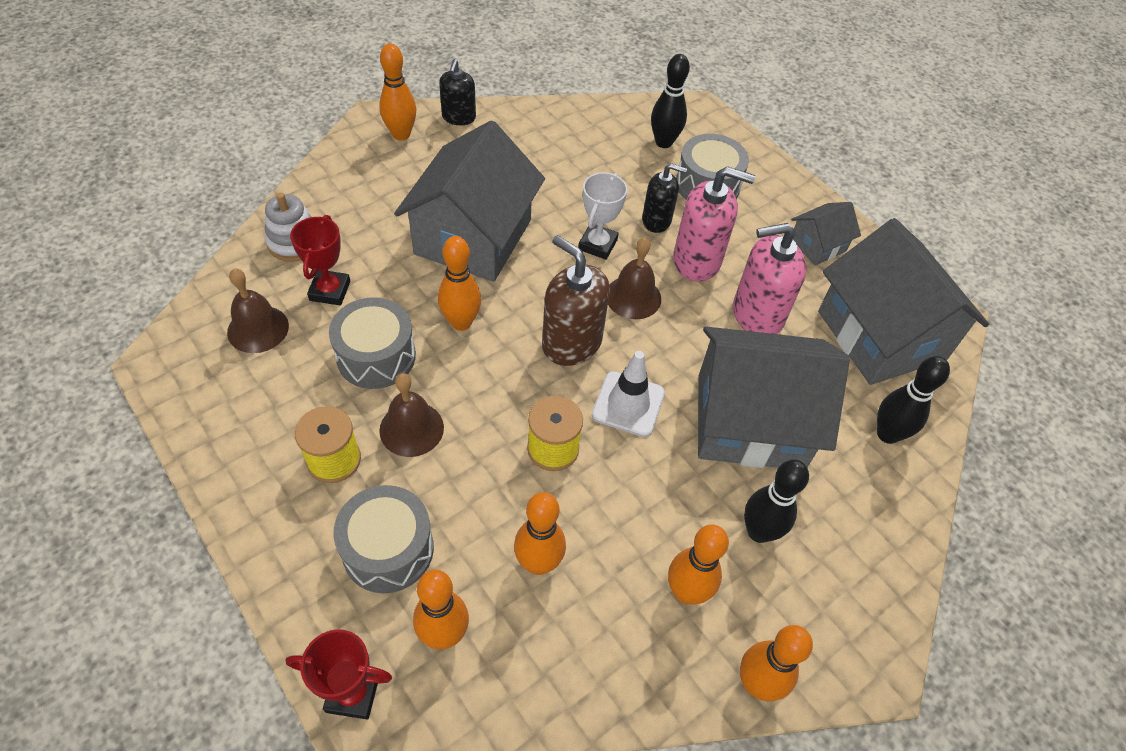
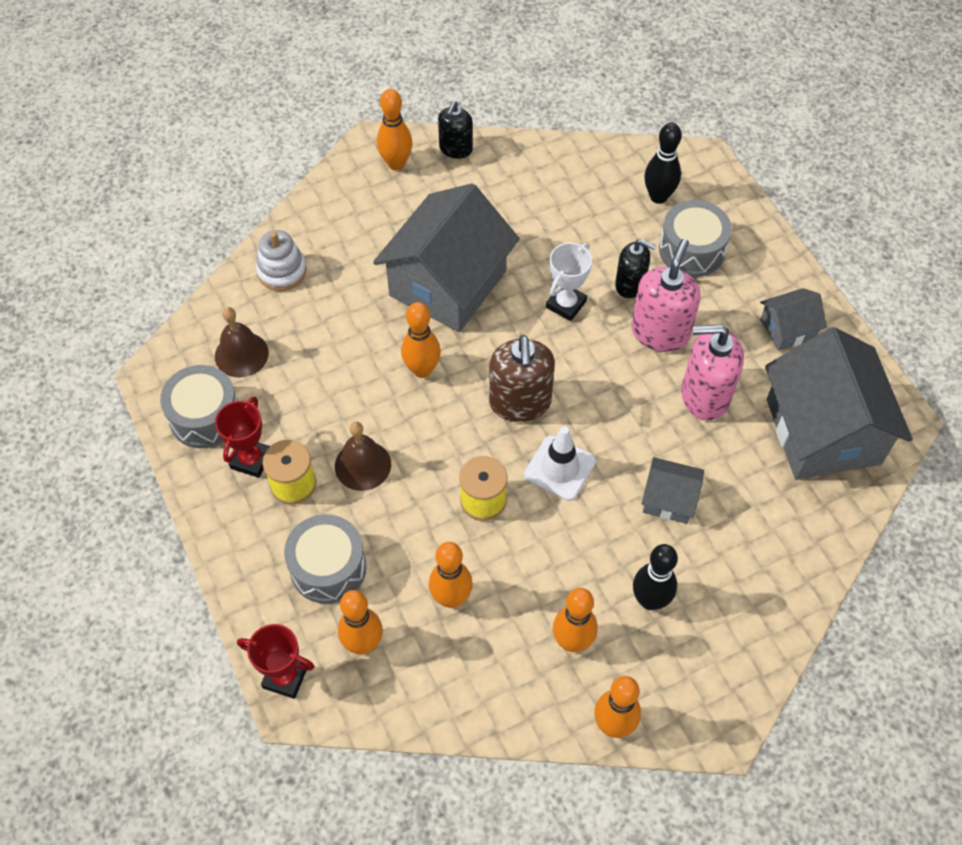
camera: 15 degrees right, 5 degrees up
red trophy [290,215,350,305] -> red trophy moved to [215,396,270,478]
grey drum [329,298,416,389] -> grey drum moved to [160,365,238,448]
brown soap dispenser [542,235,610,366] -> brown soap dispenser turned 150 degrees counterclockwise [489,335,555,422]
brown bell [608,238,661,319] -> none
pink soap dispenser [673,166,755,282] -> pink soap dispenser turned 90 degrees counterclockwise [631,239,701,352]
grey house [698,326,850,468] -> grey house [642,457,704,524], size x0.47
black bowling pin [877,356,950,444] -> none

